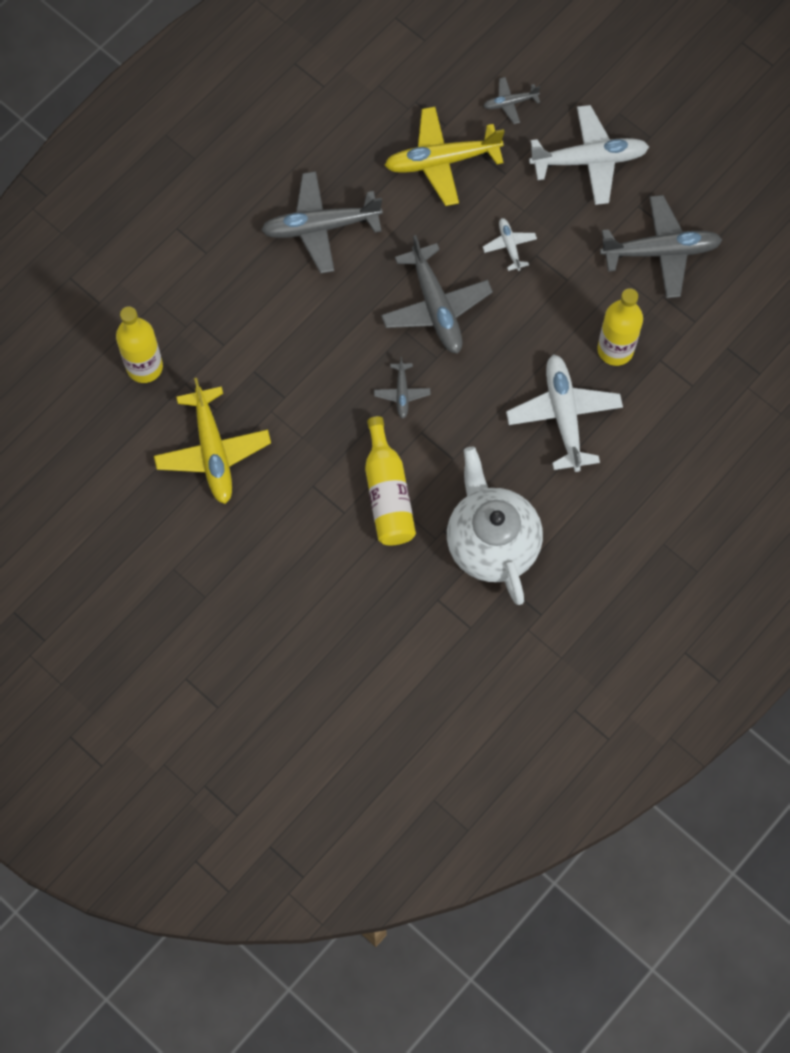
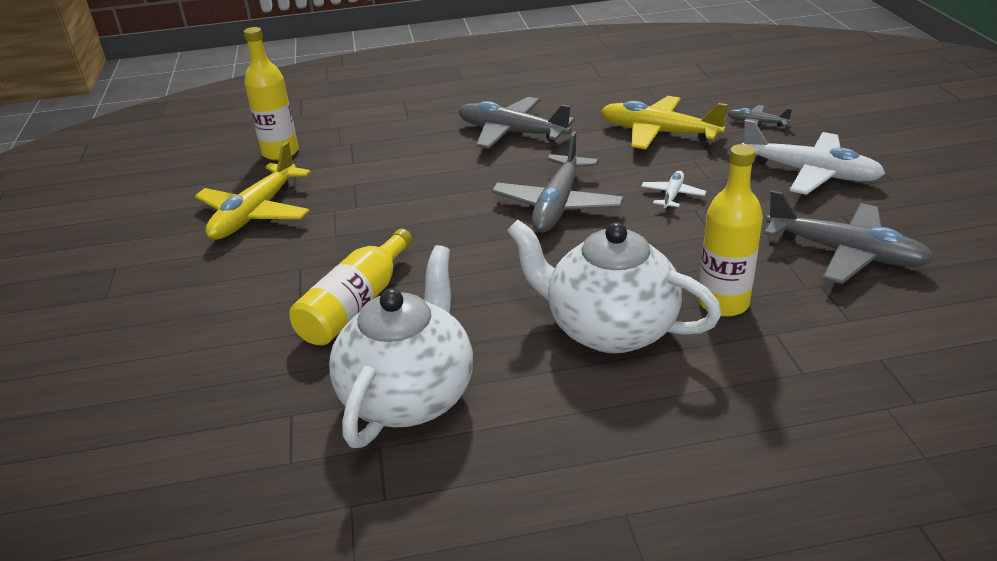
camera: 40 degrees right, 35 degrees down
grey plane [374,357,431,419] -> none
white plane [506,354,623,472] -> white teapot [507,219,722,354]

